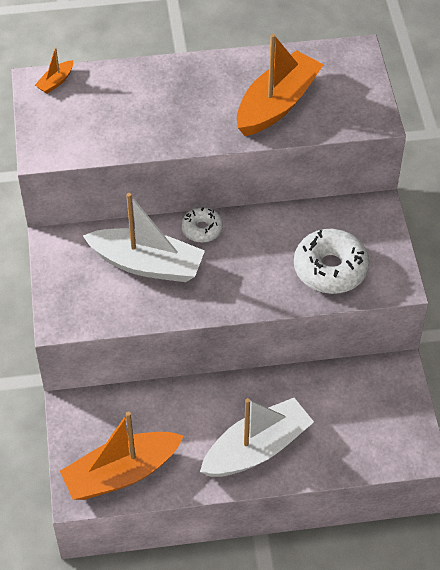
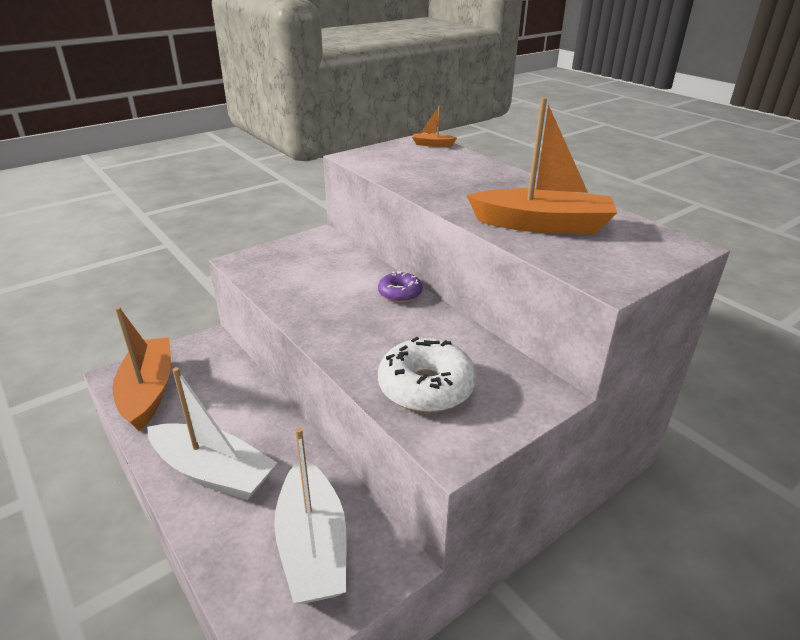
camera: 60 degrees right, 20 degrees down
orange boat [60,412,184,500] -> orange boat turned 45 degrees clockwise [112,307,171,431]
white boat [83,193,205,282] -> white boat moved to [274,427,347,603]
white donut [181,207,223,242] -> purple donut [378,271,422,303]

